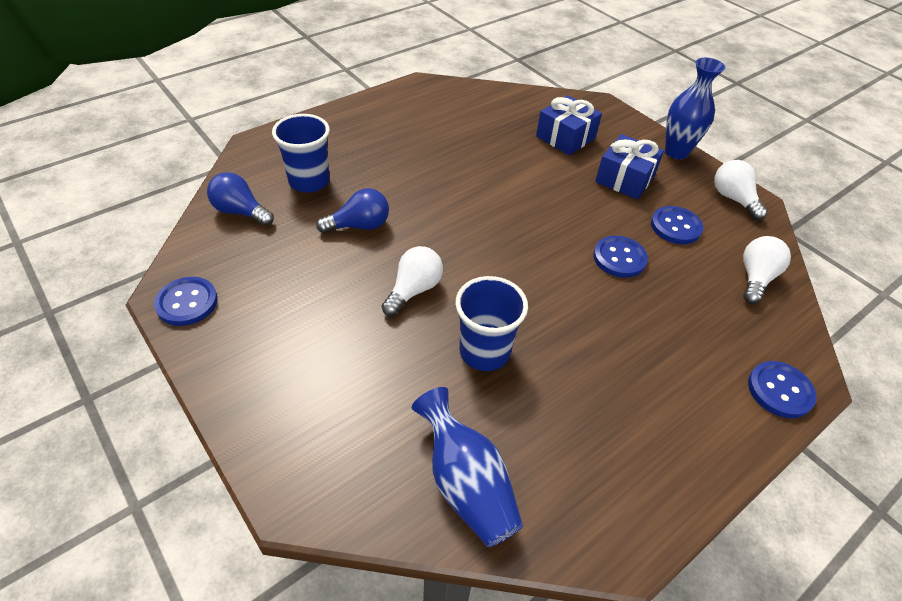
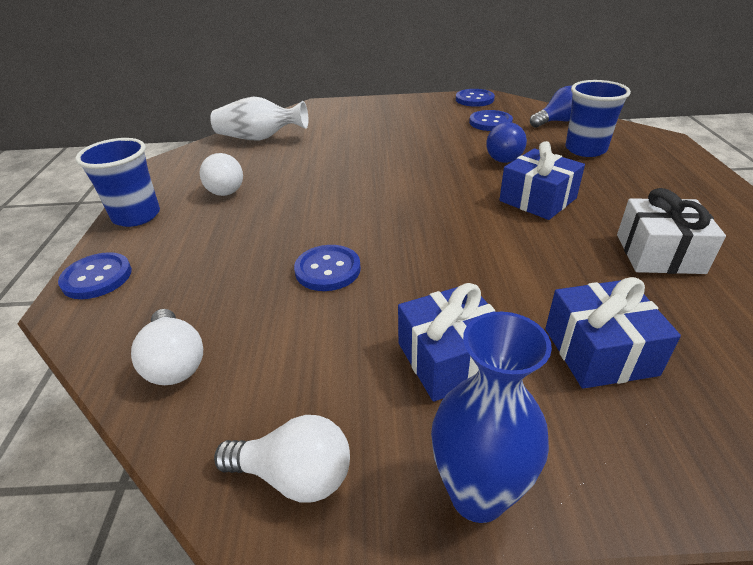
camera: 130 degrees right, 10 degrees down
white light bulb [382,246,443,316] -> white light bulb moved to [199,153,243,196]
blue vase [412,387,523,547] -> white vase [210,96,308,140]
blue cup [455,276,528,371] -> blue cup moved to [75,138,160,227]
blue button [651,206,703,244] -> blue button moved to [469,110,513,131]
none -> blue gift [499,141,585,220]
none -> white gift [617,188,726,274]

